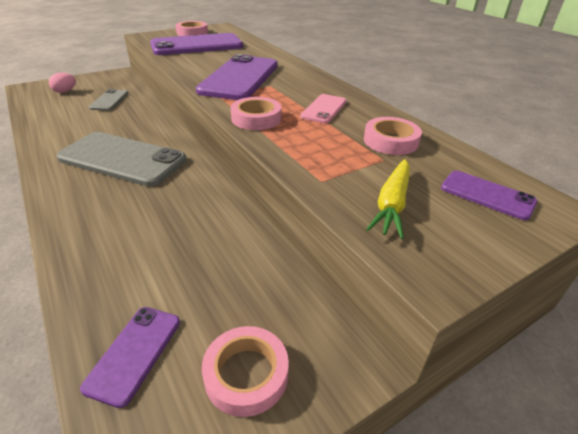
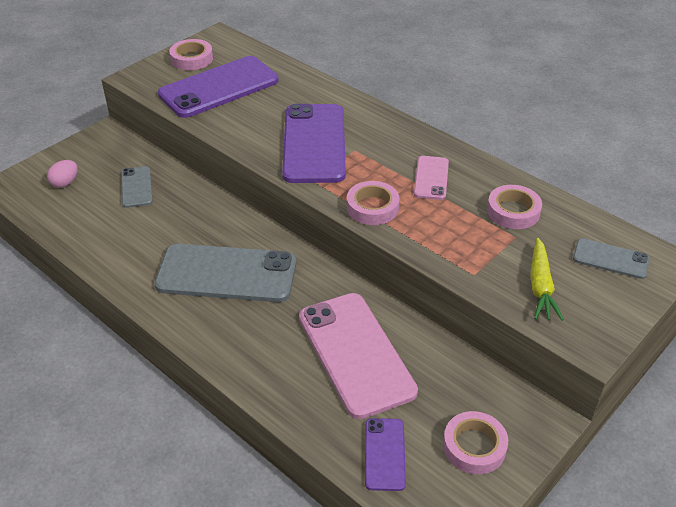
camera: 15 degrees left, 5 degrees up
purple phone [441,171,537,220] -> grey phone [573,238,650,279]
none -> pink phone [299,293,418,419]

